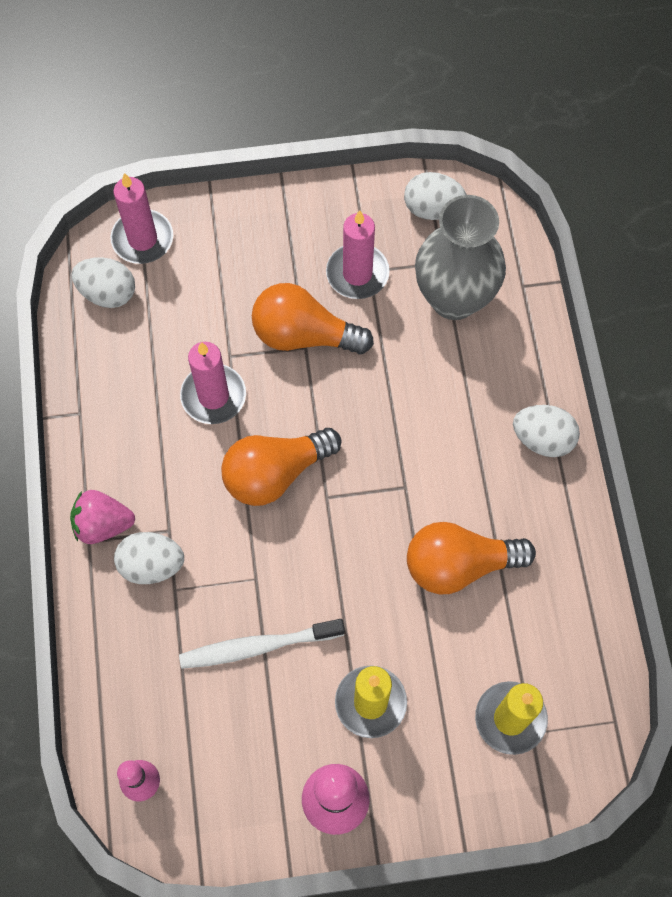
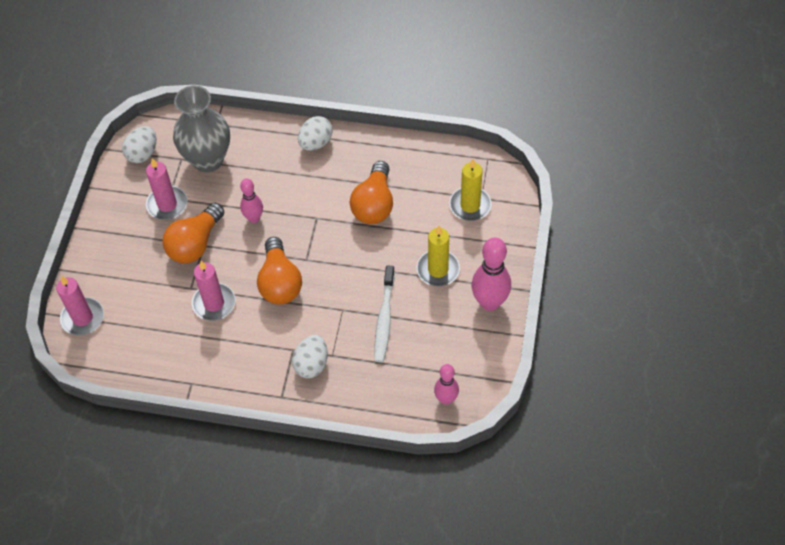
camera: 70 degrees left, 10 degrees down
pink strawberry [70,490,135,544] -> none
white egg [71,257,135,308] -> none
none -> pink bowling pin [240,178,263,223]

